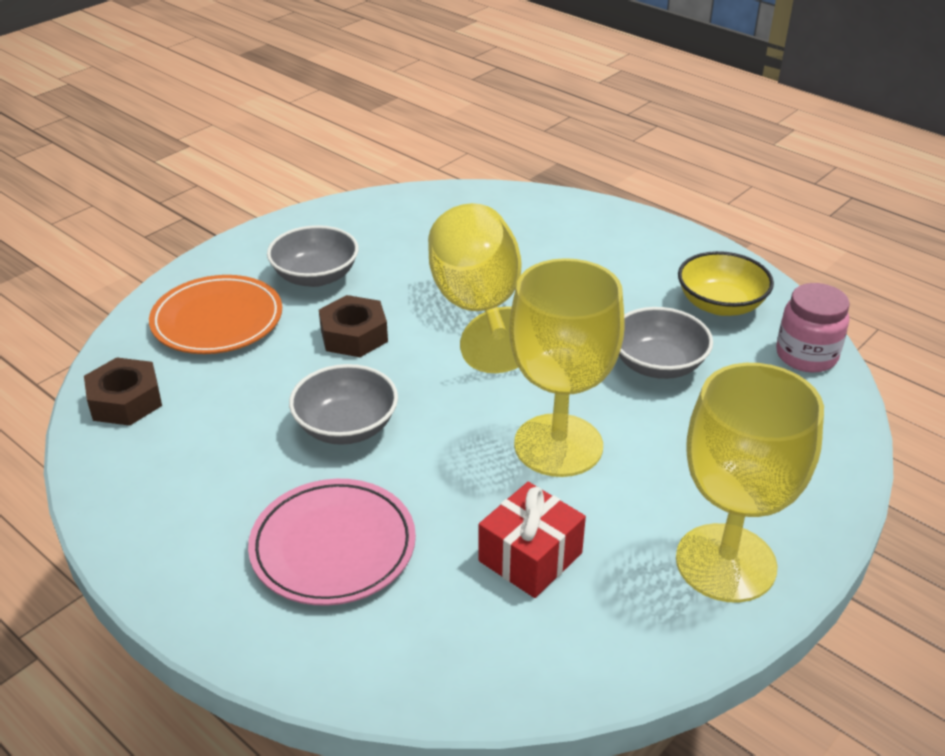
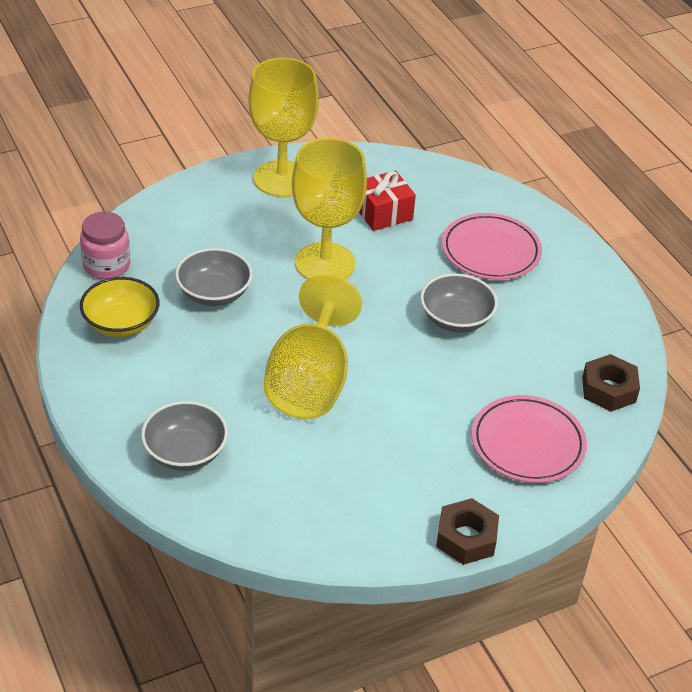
camera: 160 degrees left, 5 degrees up
orange plate [149,275,282,354] -> pink plate [471,395,587,483]
grey bowl [267,225,359,287] -> grey bowl moved to [141,401,228,471]
brown nut [319,295,388,357] -> brown nut moved to [436,498,499,565]

